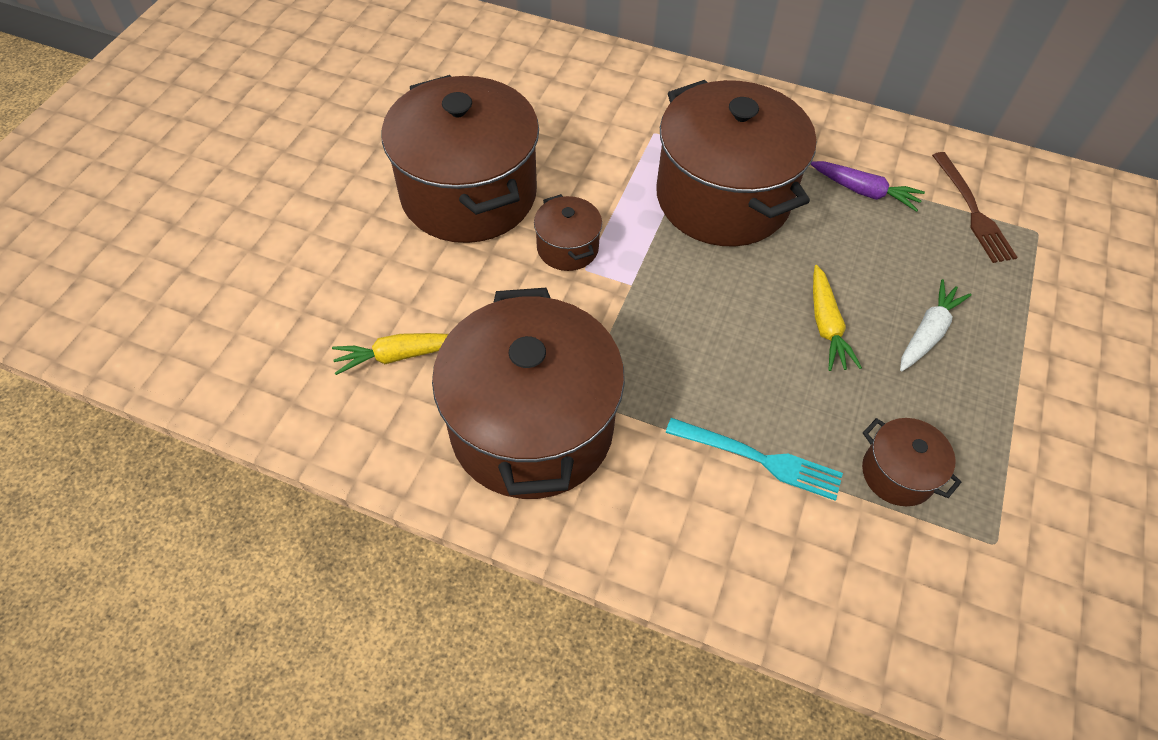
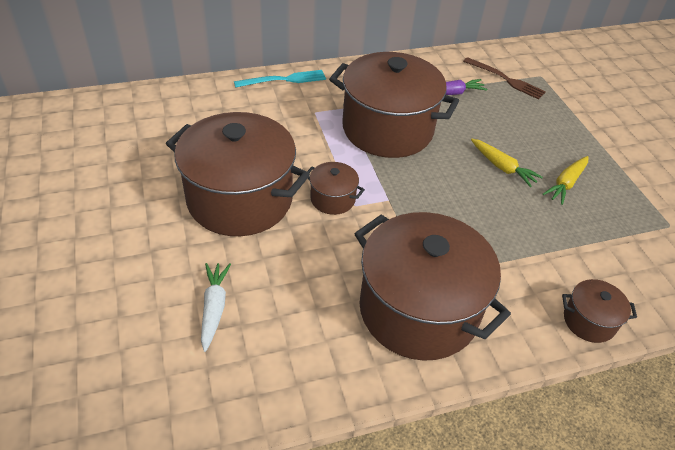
camera: 40 degrees left, 10 degrees down
yellow carrot [332,333,448,375] -> yellow carrot moved to [542,156,589,205]
turquoise fork [665,418,843,501] -> turquoise fork moved to [234,70,326,88]
brown pot [862,418,962,506] -> brown pot moved to [562,279,637,343]
white carrot [900,279,972,371] -> white carrot moved to [201,263,231,352]

